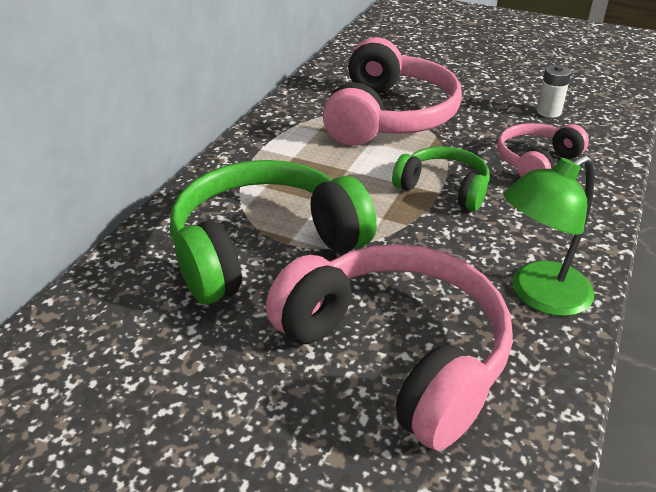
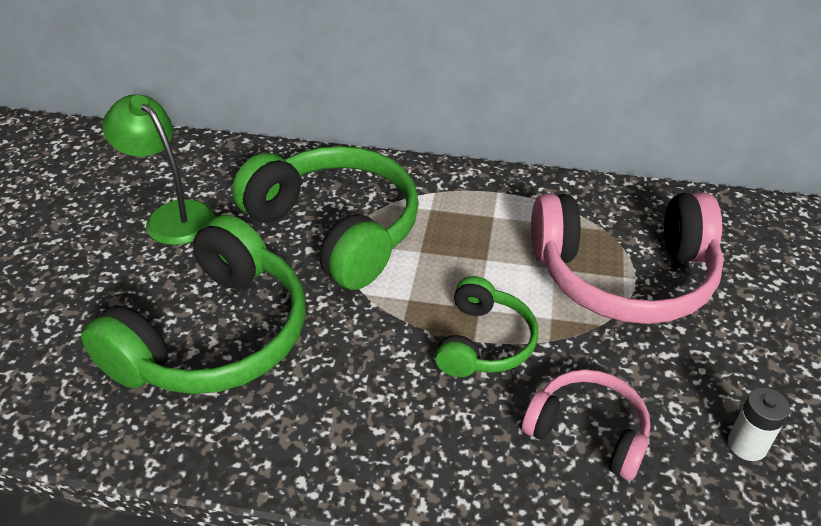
camera: 75 degrees right, 5 degrees up
pink headphones [266,244,513,451] -> green headphones [81,215,306,394]
green lamp [504,155,595,316] -> green lamp moved to [102,94,215,245]

